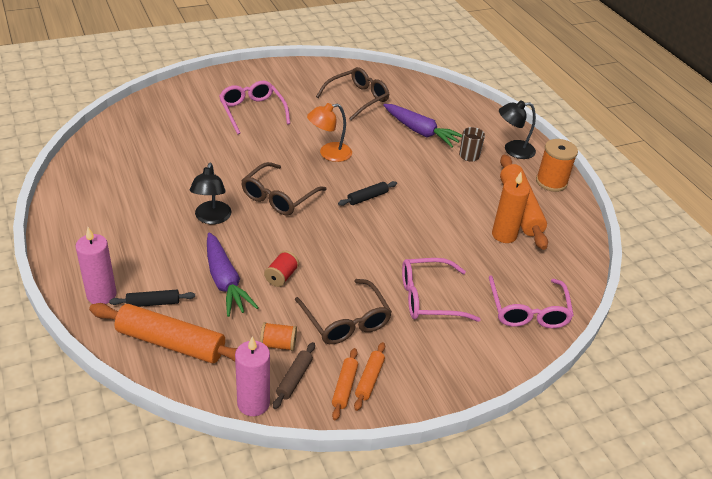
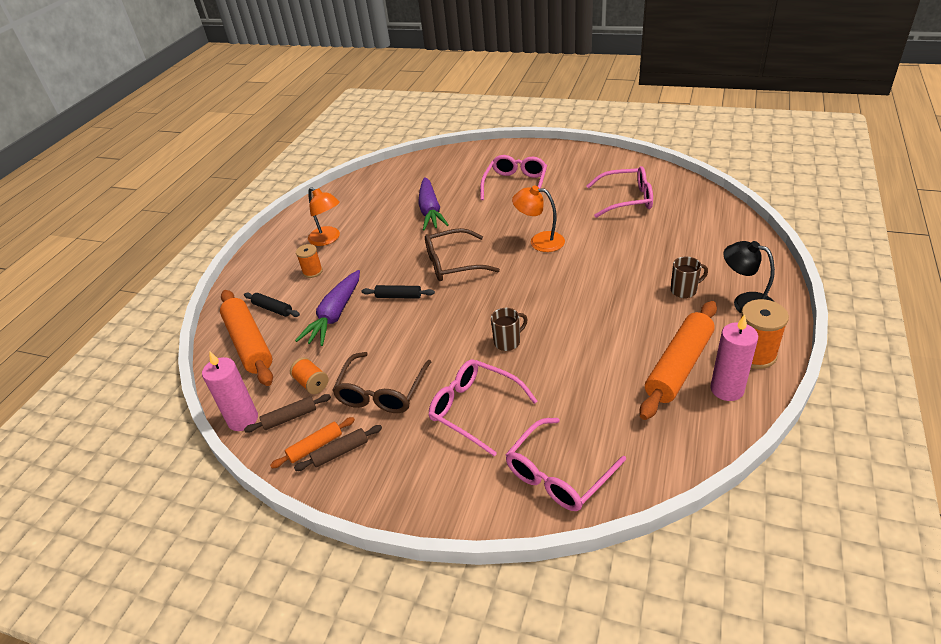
camera: 50 degrees right, 0 degrees up
pink candle [75,227,117,304] -> pink candle moved to [710,314,758,401]
black lamp [190,162,231,224] -> none
red spool [264,251,299,287] -> none
brown glasses [316,67,389,121] -> pink glasses [587,166,653,218]
black rolling pin [338,181,397,206] -> black rolling pin moved to [361,285,435,299]
orange rolling pin [354,342,385,411] -> brown rolling pin [294,425,382,471]
purple carrot [383,104,462,148] -> purple carrot moved to [418,177,449,230]
orange candle [492,172,530,243] -> none
none -> orange spool [296,244,323,278]
none -> orange lamp [308,187,340,246]
none -> brown mug [491,308,528,351]

